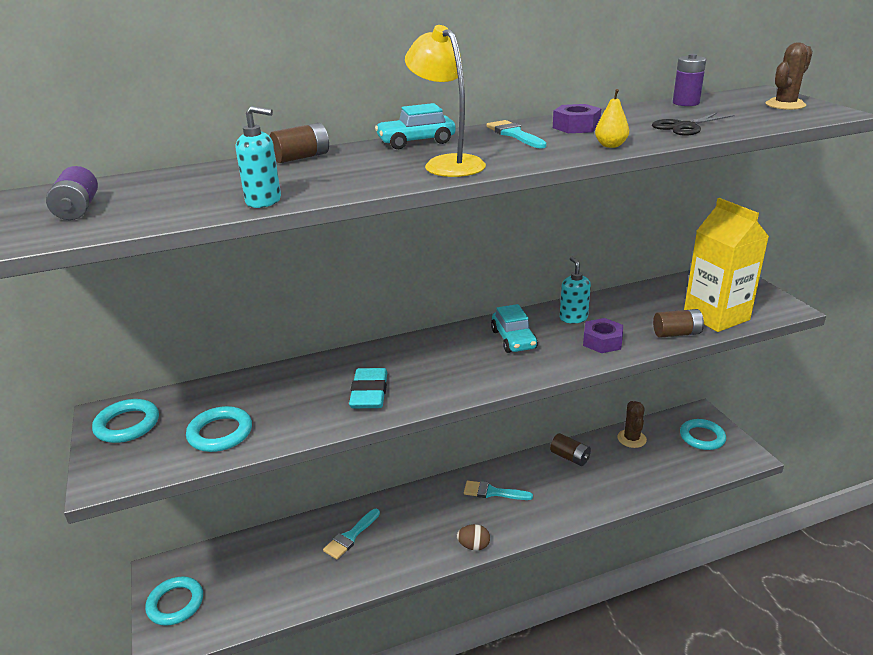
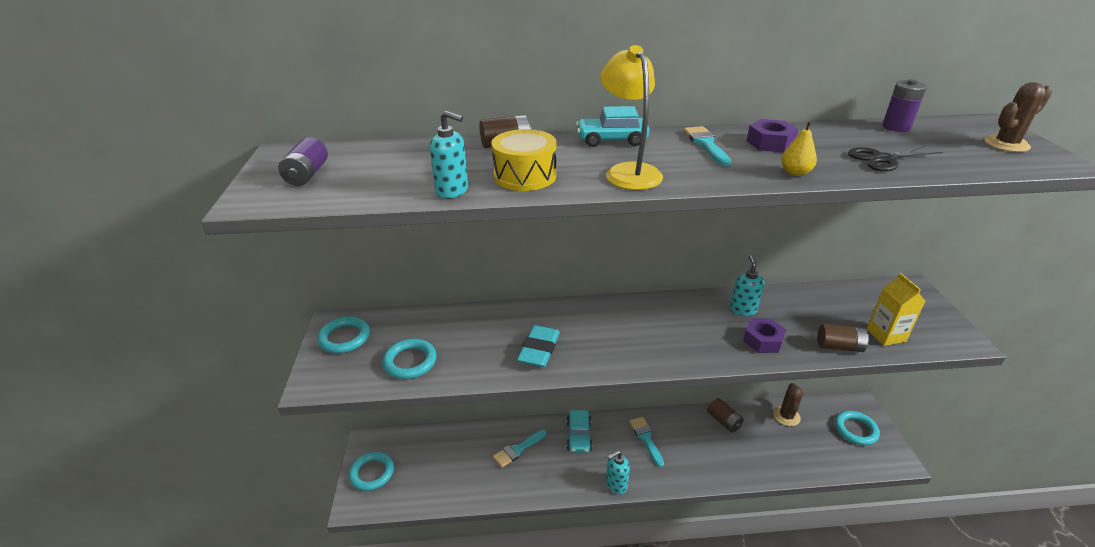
camera: 15 degrees right, 5 degrees up
brown egg [457,524,490,551] -> turquoise soap dispenser [606,450,630,494]
turquoise brush [464,481,533,500] -> turquoise brush turned 45 degrees clockwise [629,417,664,467]
turquoise car [491,304,538,353] -> turquoise car moved to [567,410,592,453]
yellow carton [684,198,769,332] -> yellow carton [867,273,925,346], size x0.59
none -> yellow drum [491,129,557,191]

